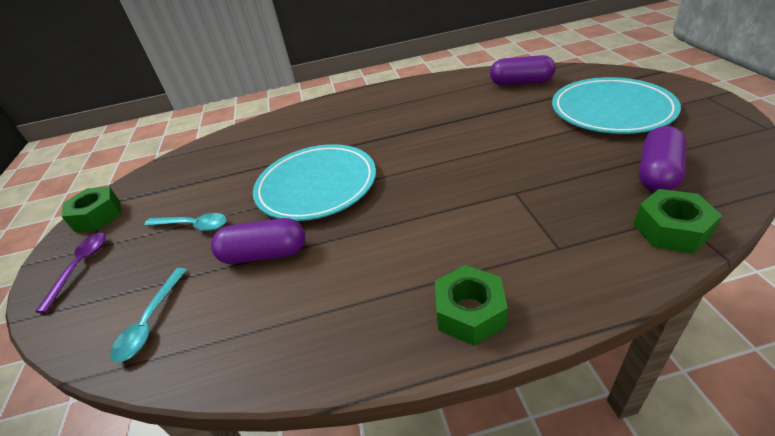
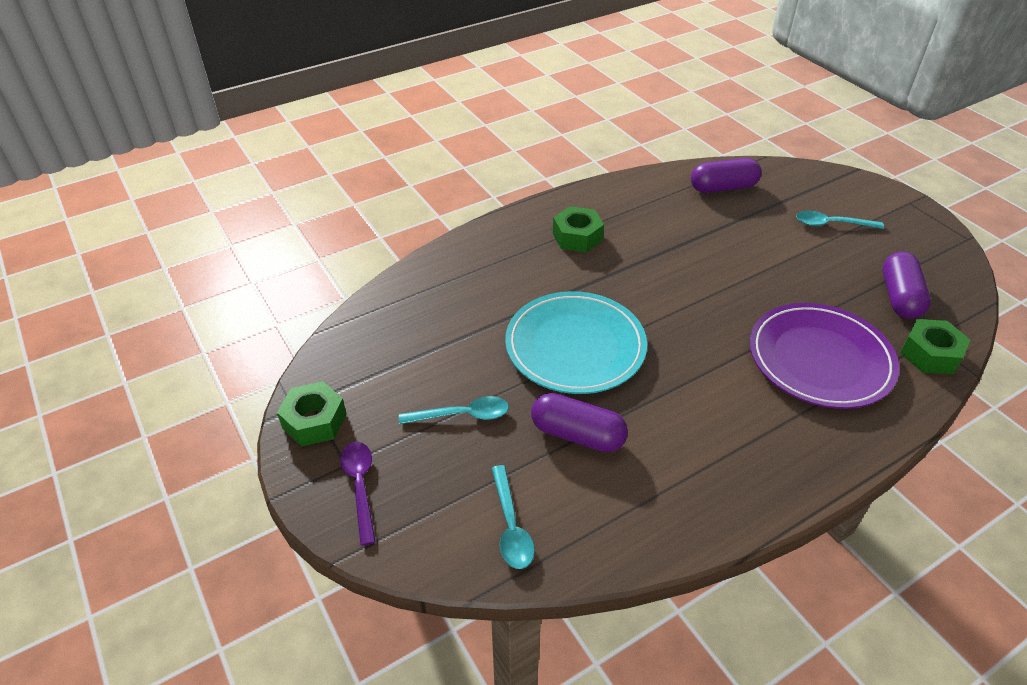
camera: 25 degrees left, 5 degrees up
purple capsule [211,218,305,264] -> purple capsule turned 45 degrees clockwise [531,393,628,452]
green nut [435,265,508,346] -> green nut moved to [553,206,604,252]
turquoise plate [552,77,681,134] -> turquoise spoon [796,211,884,229]
none -> purple plate [750,303,899,409]

